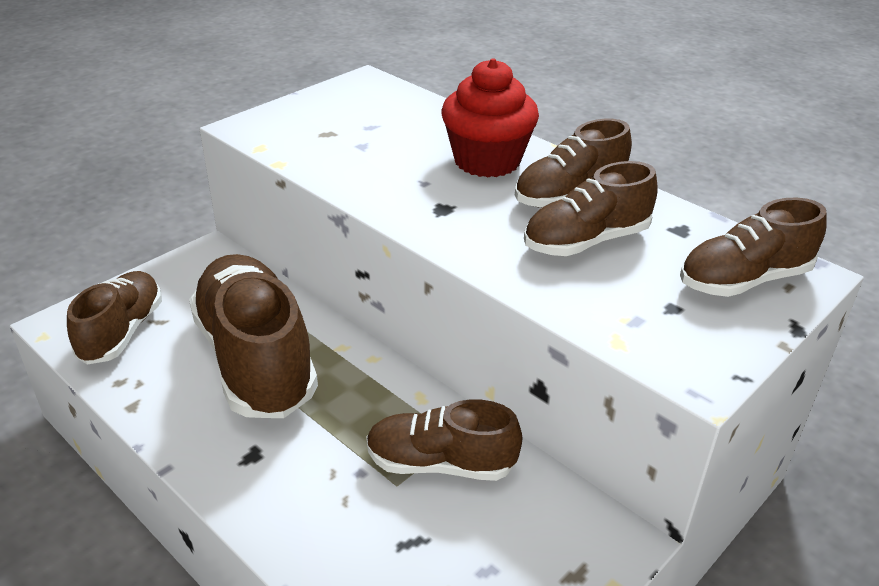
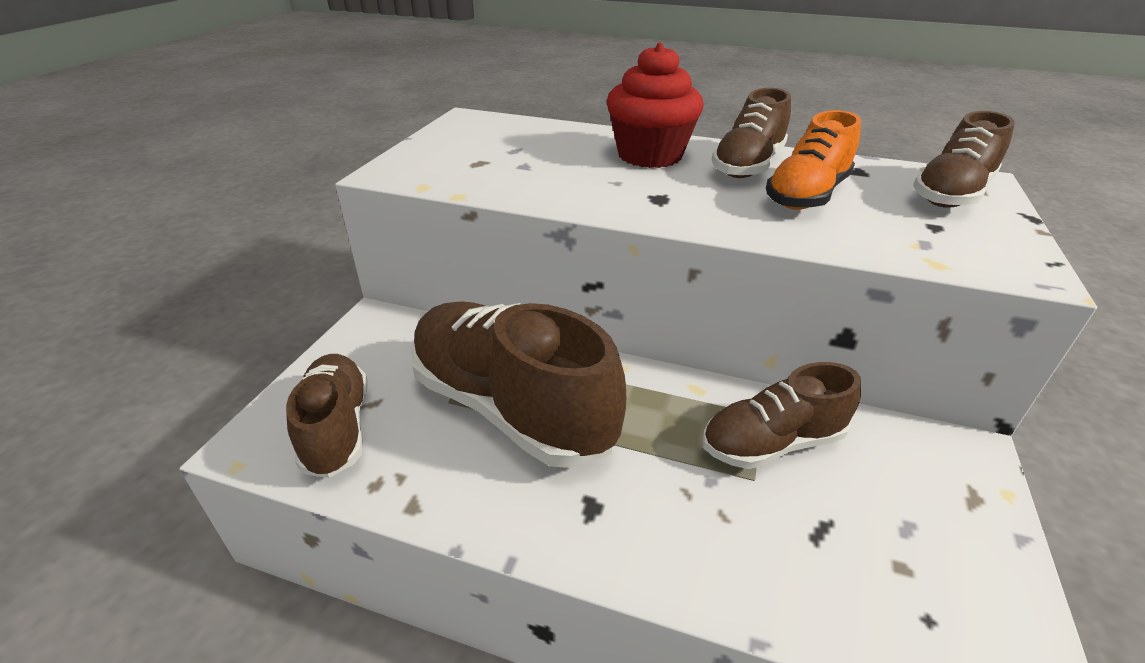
camera: 25 degrees left, 0 degrees up
brown shoe [524,161,658,256] -> orange shoe [766,110,861,210]

